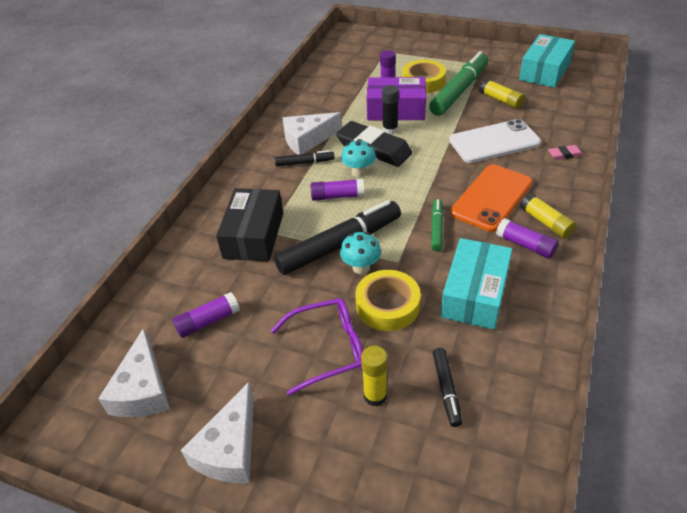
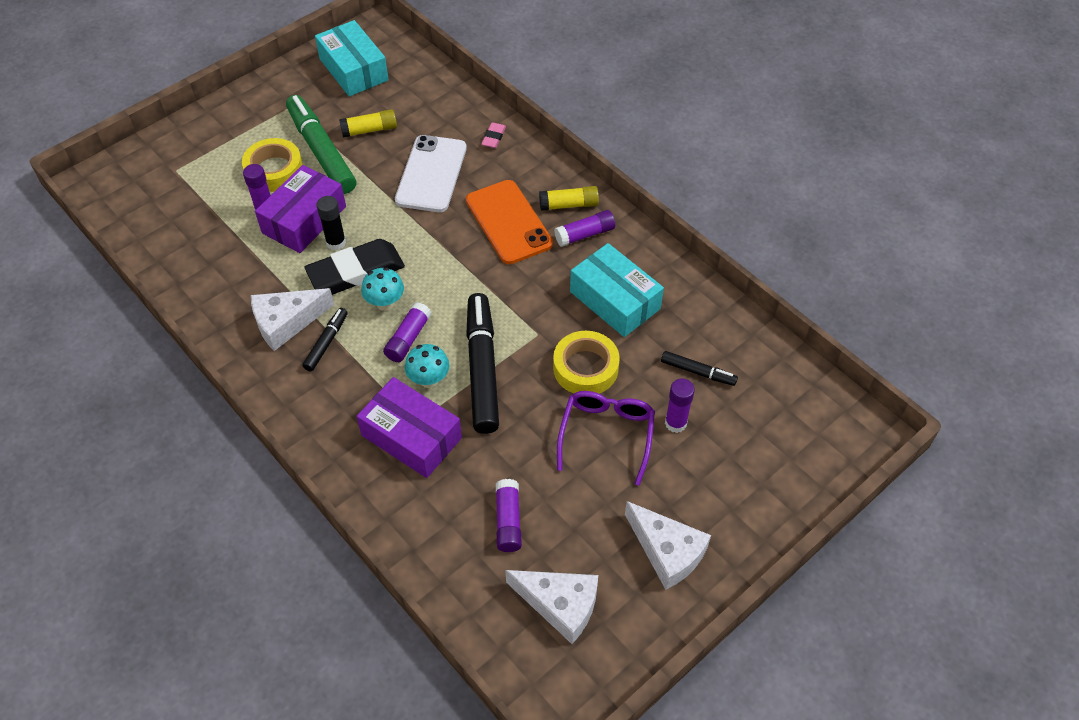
camera: 65 degrees left, 10 degrees up
black box [216,188,283,262] -> purple box [357,377,462,478]
white cheese [283,112,342,155] -> white cheese turned 60 degrees clockwise [251,288,334,351]
turquoise mushroom [340,232,381,274] -> turquoise mushroom moved to [405,344,449,388]
yellow glue stick [361,346,388,406] -> purple glue stick [665,379,695,433]
green marker [431,199,443,251] -> none

